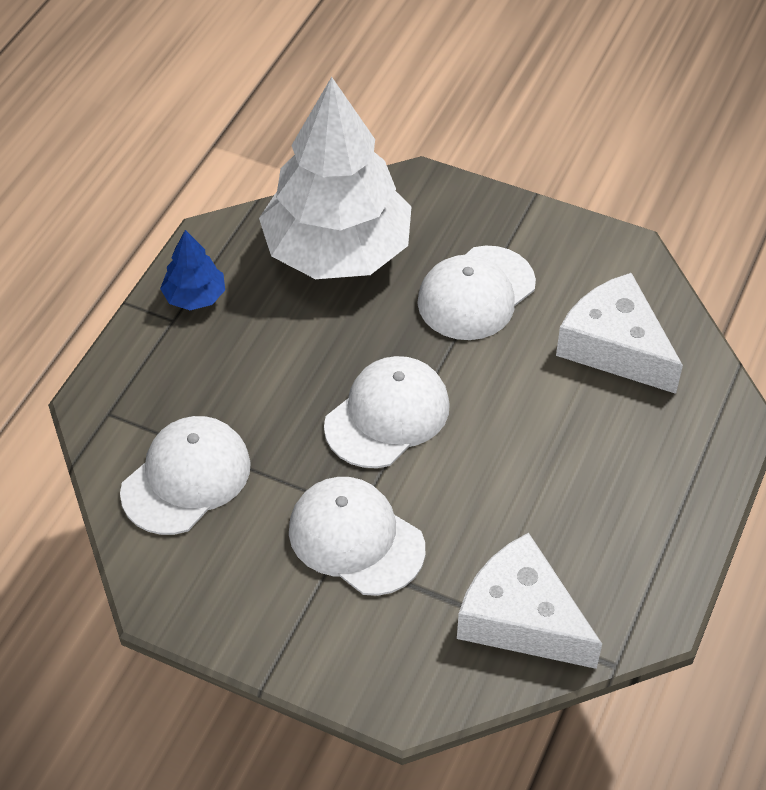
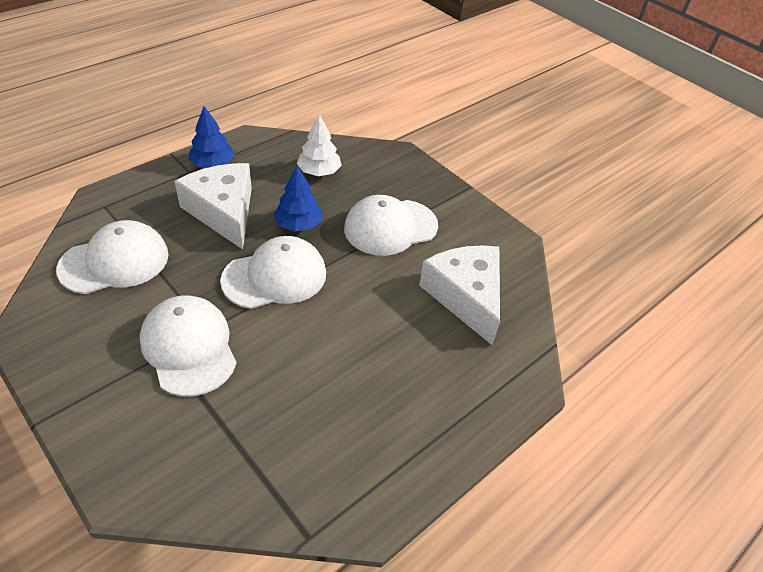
camera: 20 degrees right, 5 degrees down
white tree [259,77,411,279] -> white tree [297,114,342,176], size x0.42
white cheese [457,533,602,669] -> white cheese moved to [174,163,252,250]
none -> blue tree [274,166,323,231]

